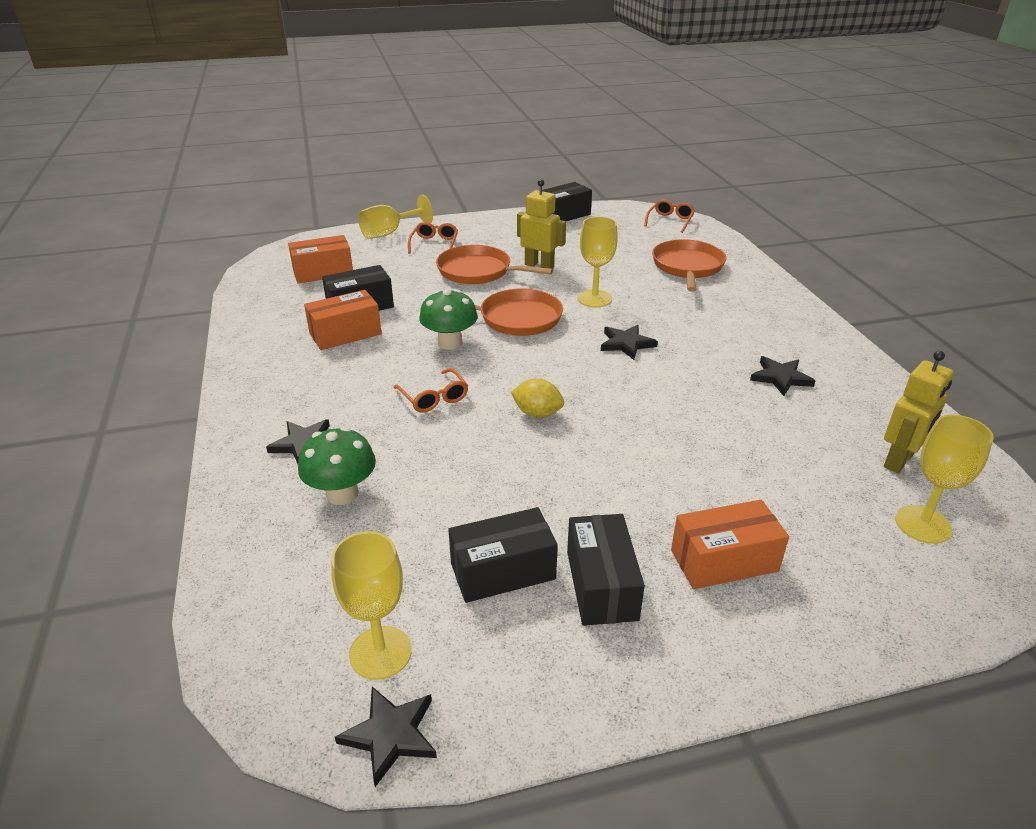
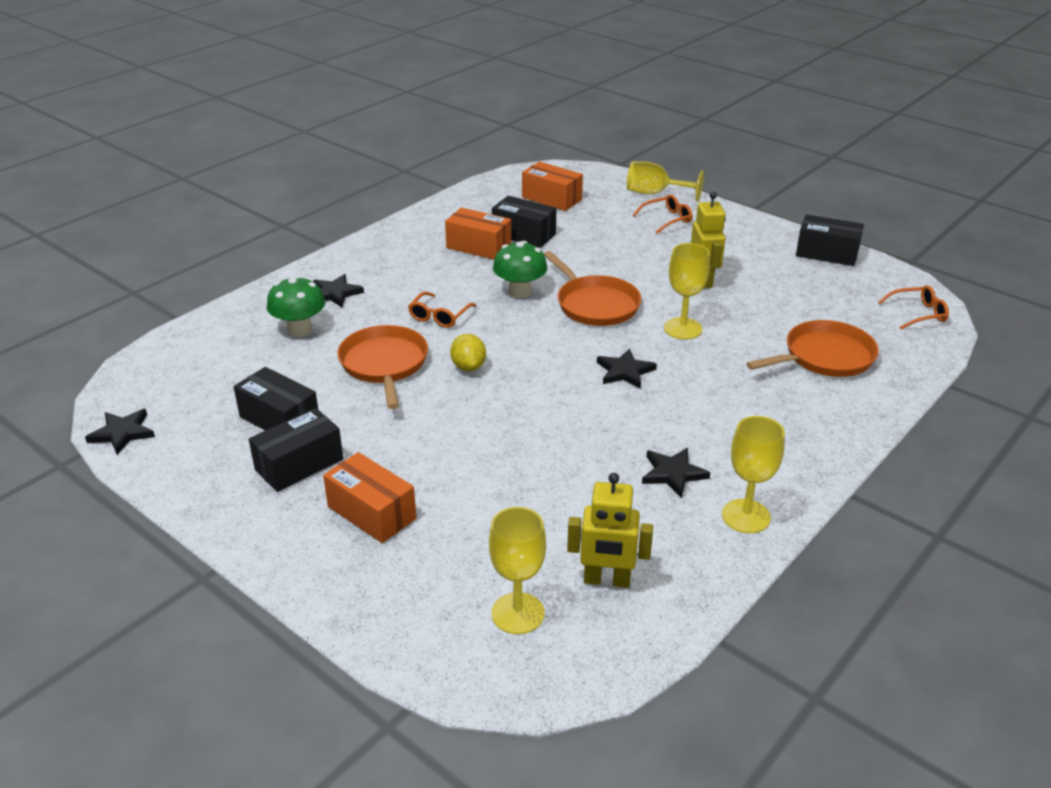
camera: 55 degrees right, 0 degrees up
yellow goblet [331,531,412,680] -> yellow goblet moved to [722,416,785,533]
orange pan [436,245,553,284] -> orange pan moved to [337,325,428,409]

